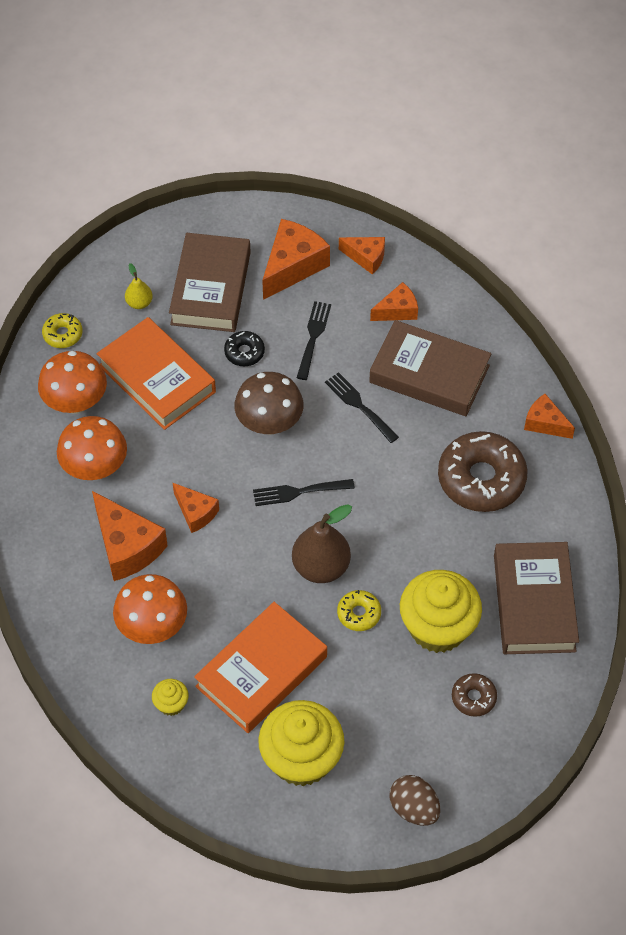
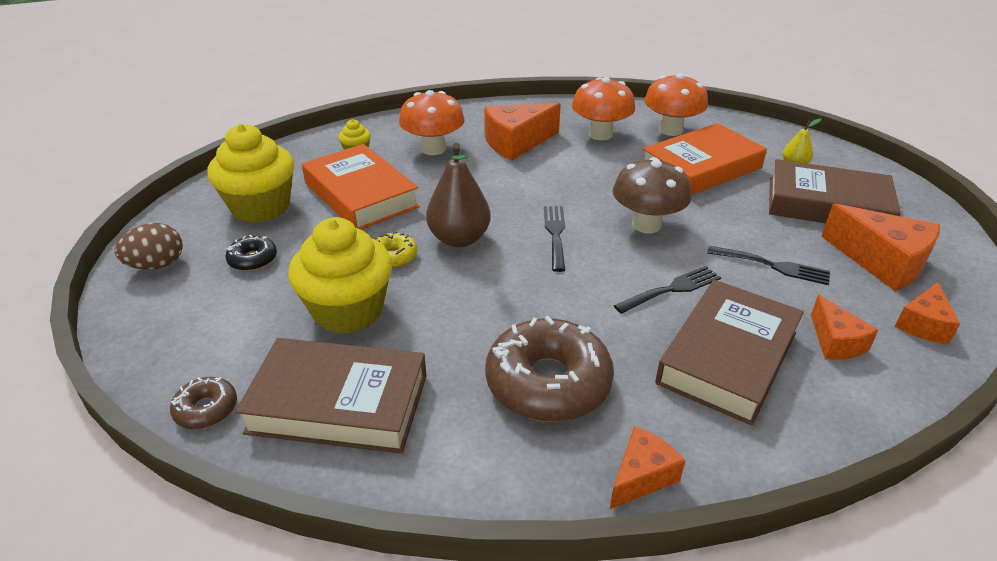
camera: 100 degrees right, 20 degrees down
yellow donut [42,313,83,348] -> none
orange cheese [173,483,219,533] -> none
black donut [224,331,265,366] -> black donut moved to [225,235,277,271]
brown donut [452,673,497,717] -> brown donut moved to [170,377,237,429]

